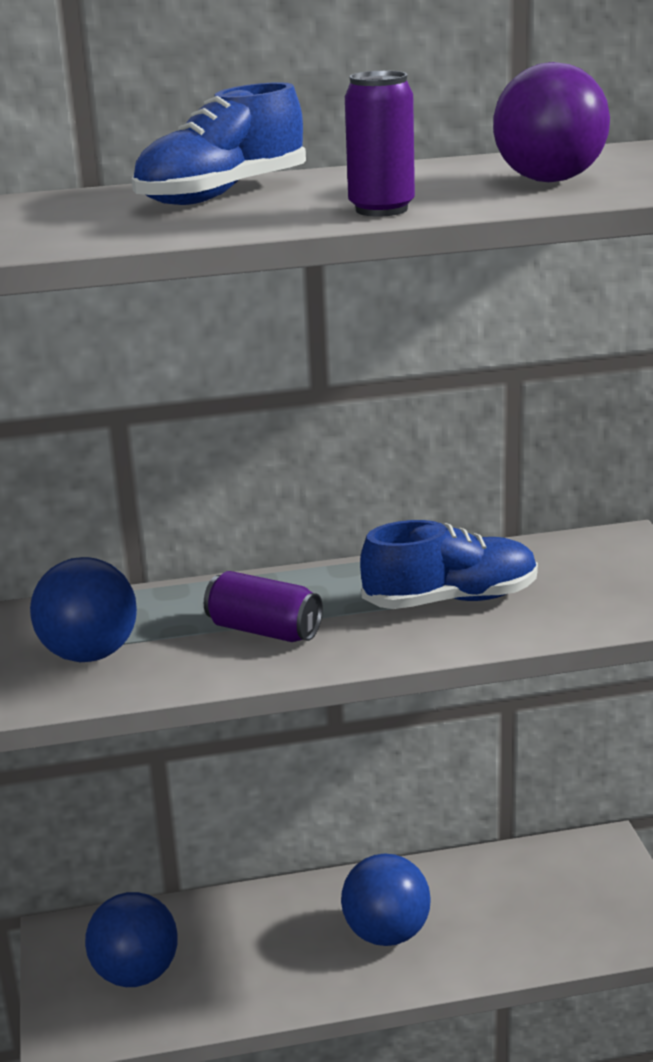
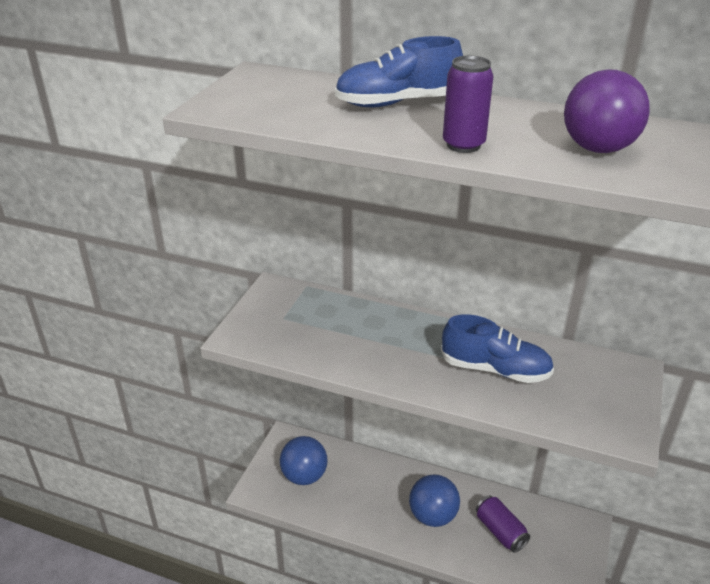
camera: 30 degrees right, 10 degrees up
blue ball [30,557,137,662] -> none
purple can [204,571,323,642] -> purple can moved to [476,495,530,553]

